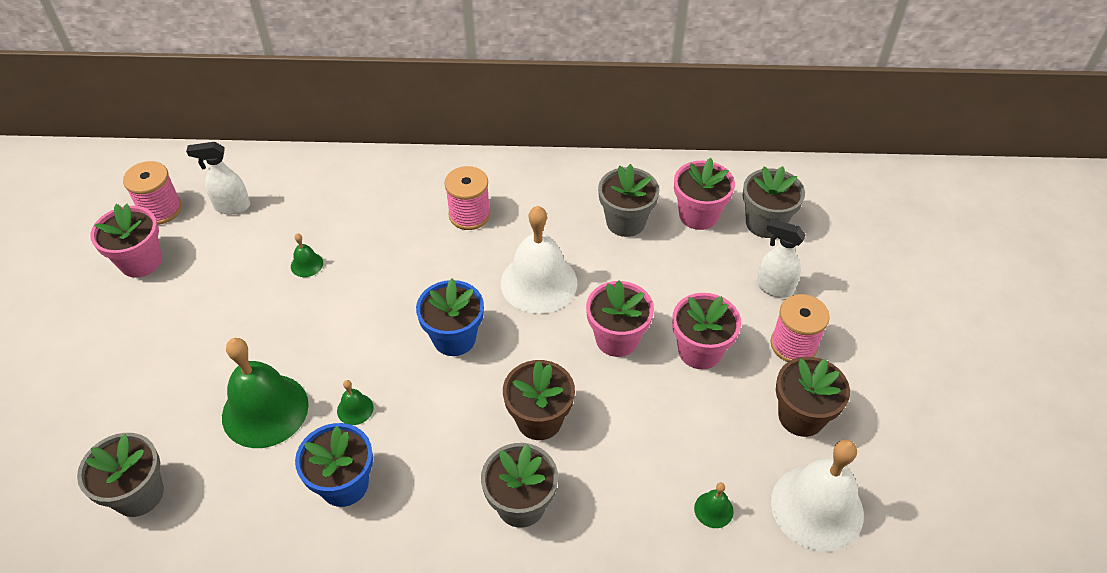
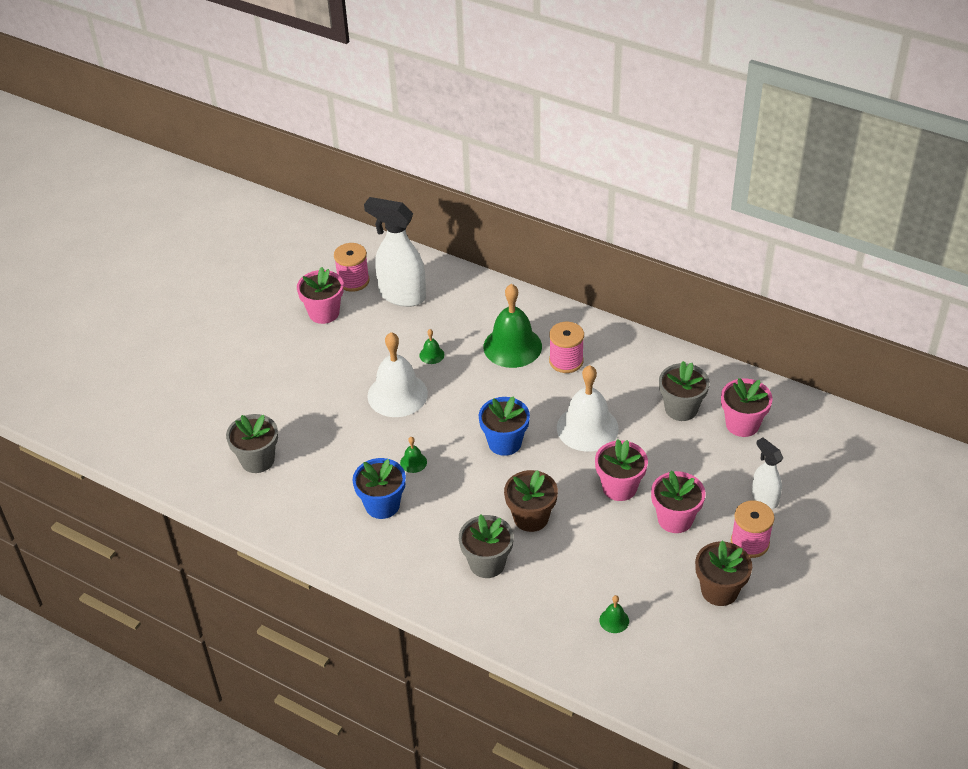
camera: 30 degrees right, 5 degrees down
white spray bottle [186,142,250,214] -> white spray bottle [364,197,426,307], size x1.78
green bell [222,338,309,448] -> green bell moved to [483,284,542,368]
grey flower pot [742,166,805,238] -> none
white bell [771,439,864,552] -> white bell moved to [367,332,428,417]

